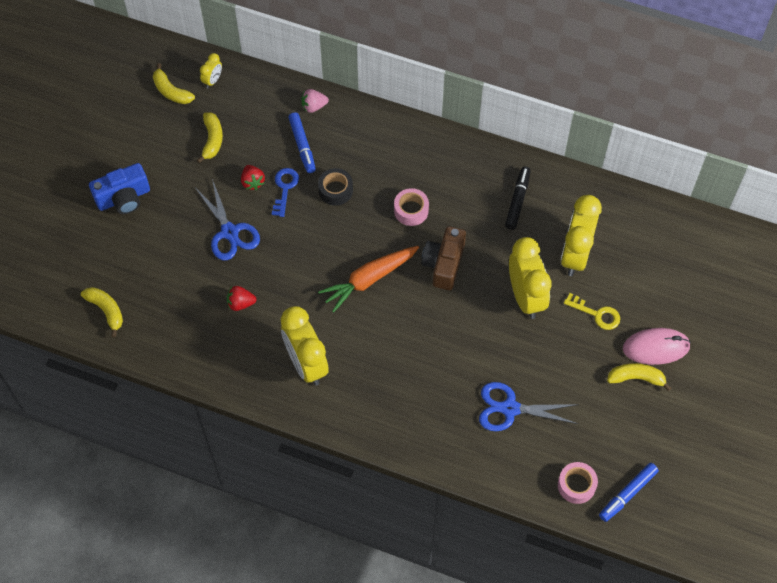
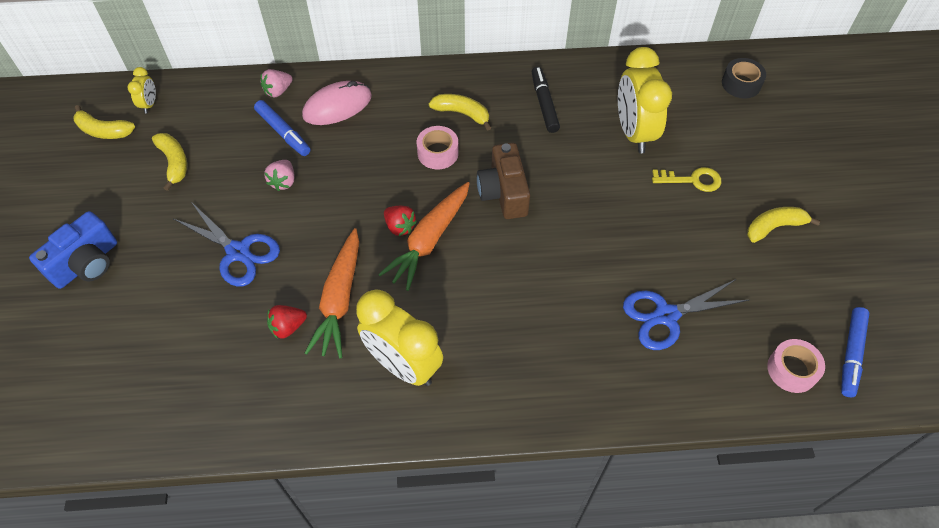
camera: 25 degrees left, 5 degrees down
yellow banana [81,287,123,337] -> yellow banana moved to [429,94,491,131]
red strawberry [241,165,265,190] -> red strawberry moved to [384,206,417,236]
blue key [272,168,299,217] -> pink strawberry [264,160,295,191]
black tape [318,168,353,206] -> black tape moved to [722,58,766,98]
yellow clock [509,237,552,319] -> none
pink mouse [623,328,691,365] -> pink mouse moved to [302,81,372,125]
none -> orange carrot [305,228,359,358]

